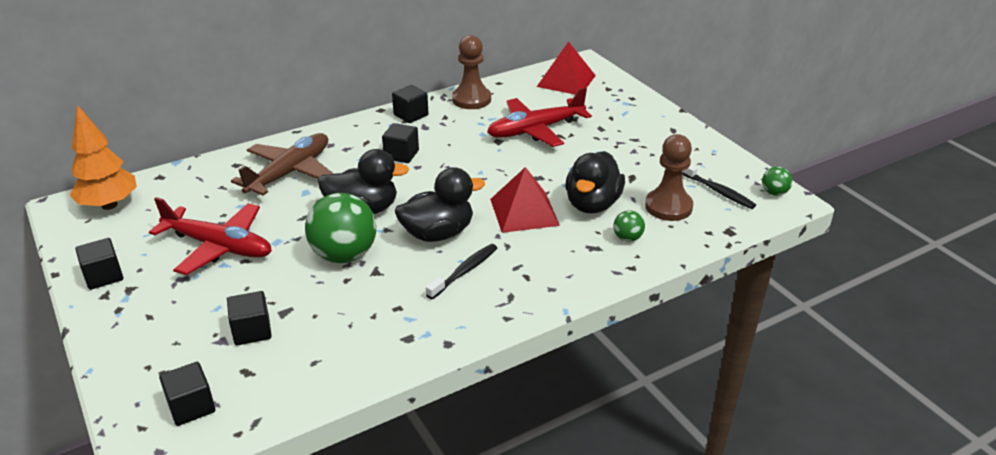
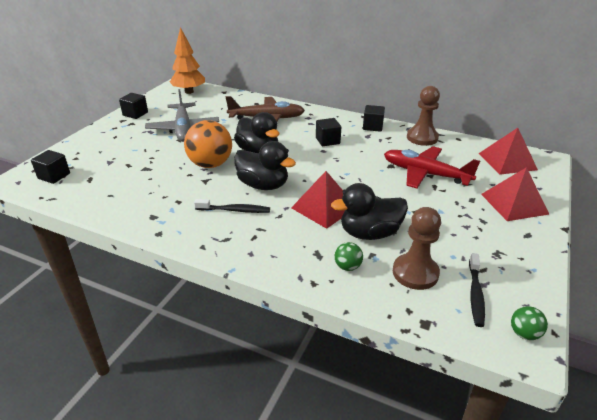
camera: 55 degrees right, 0 degrees up
red plane [149,197,272,275] -> grey plane [145,89,219,142]
black cube [227,291,272,345] -> none
green ball [305,193,376,263] -> orange ball [184,120,232,168]
none -> red pyramid [481,167,549,221]

